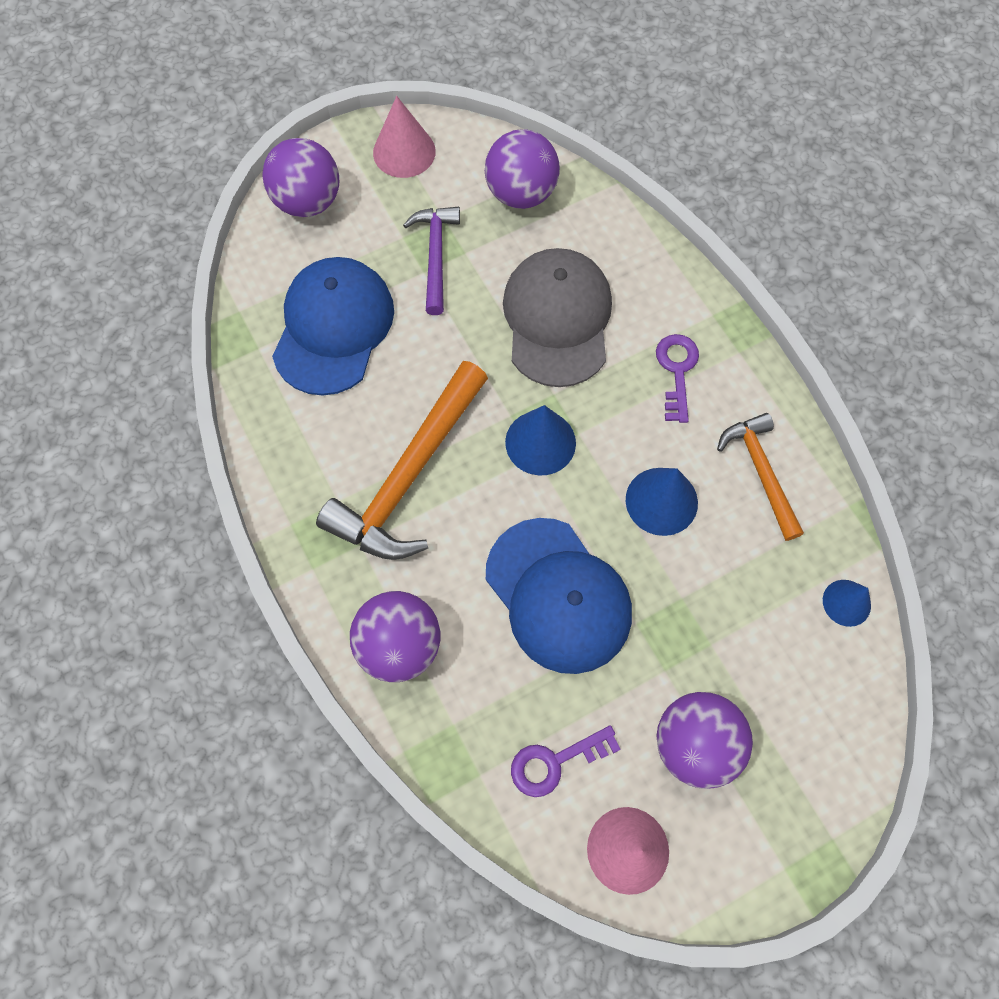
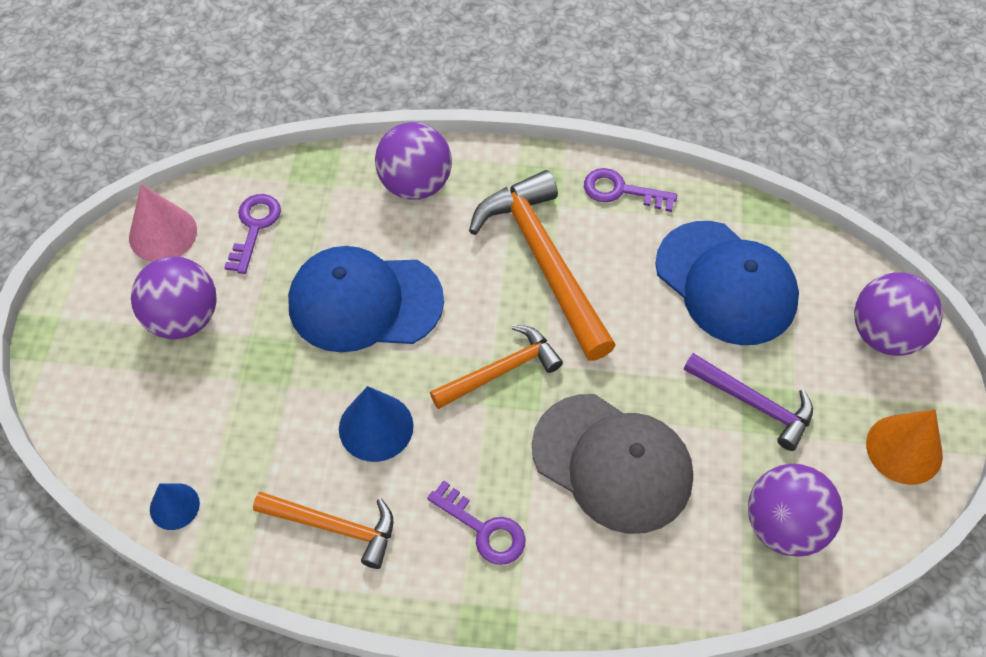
camera: 125 degrees right, 10 degrees down
pink cone [373,96,436,178] -> orange cone [866,409,943,485]
blue cone [505,405,576,475] -> orange hammer [430,325,563,409]
none -> purple key [584,168,677,212]

